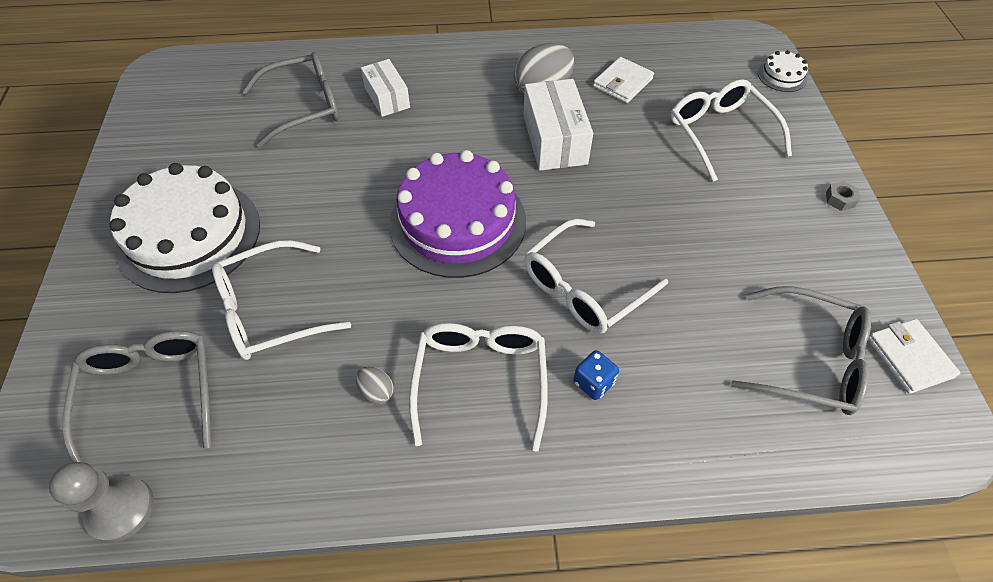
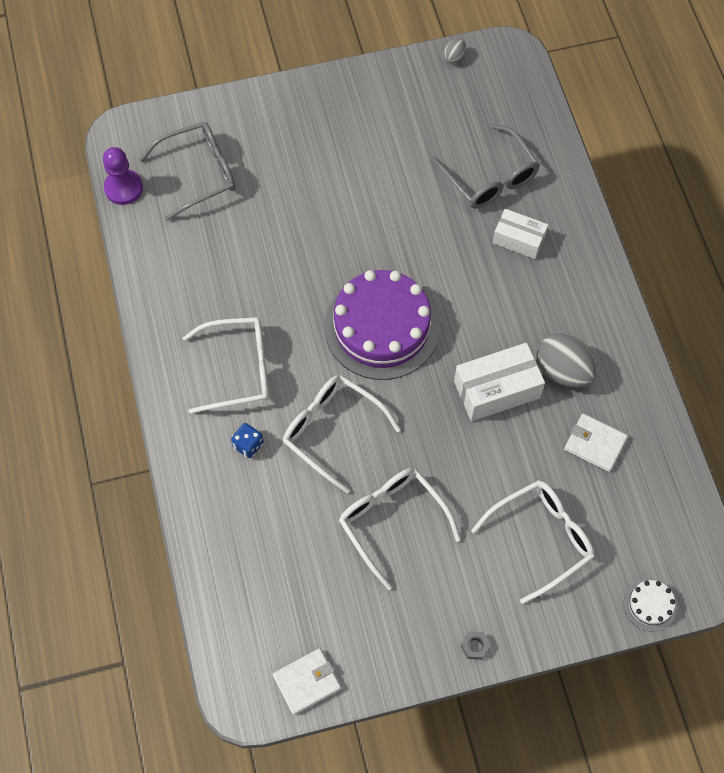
camera: 80 degrees right, 10 degrees up
grey pawn [49,462,154,543] -> purple pawn [103,147,143,205]
white cake [109,163,260,293] -> none
white glasses [212,240,351,360] -> white glasses moved to [339,468,461,590]
grey egg [356,367,394,404] -> grey egg moved to [444,39,466,64]
white box [361,59,410,117] -> white box turned 60 degrees clockwise [493,209,548,259]
grey glasses [731,286,872,415] -> none

